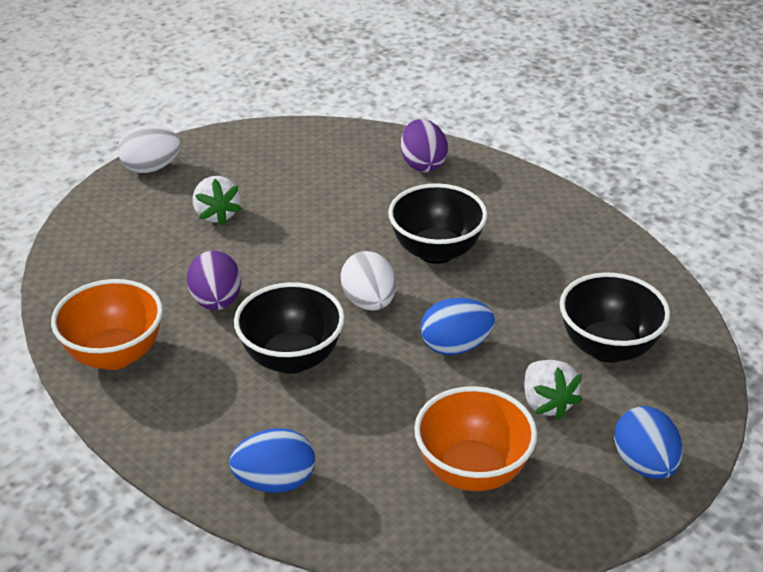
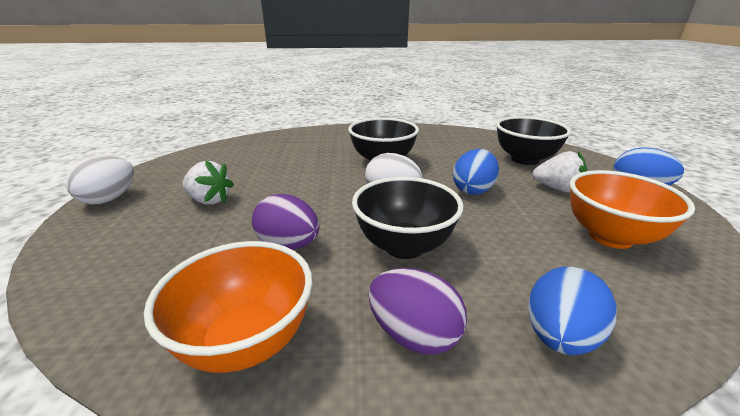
camera: 45 degrees left, 10 degrees down
purple egg [401,119,448,172] -> purple egg moved to [369,268,467,355]

